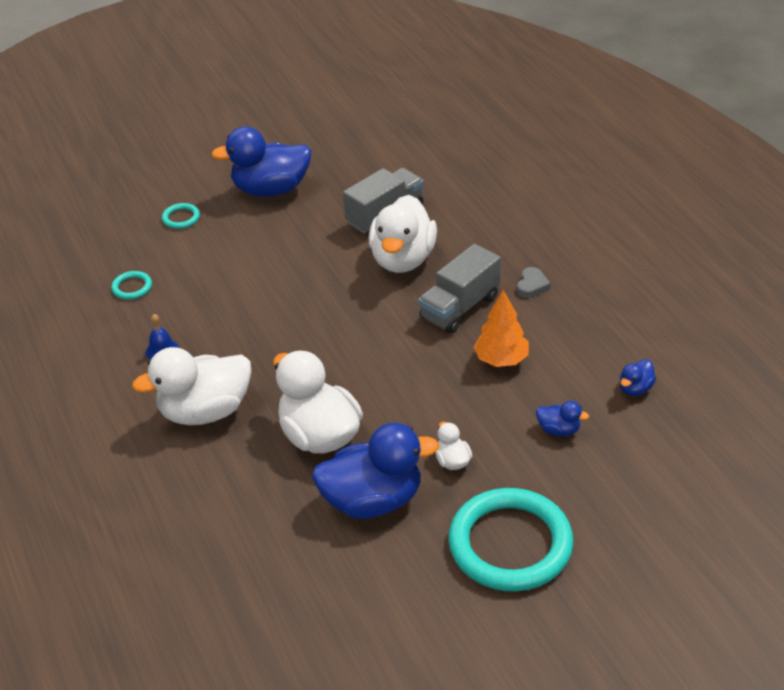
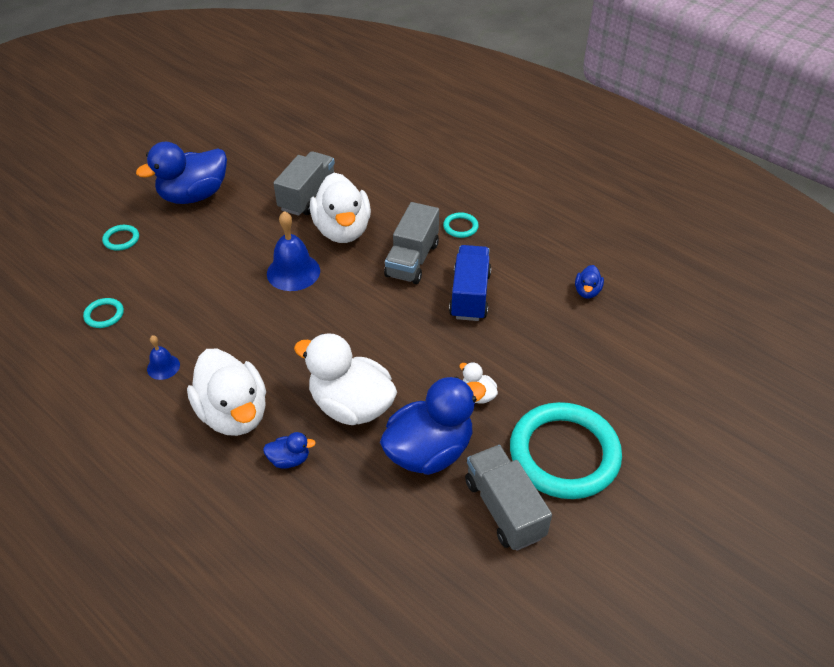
camera: 25 degrees left, 5 degrees up
white duck [132,347,251,425] -> white duck turned 75 degrees counterclockwise [187,349,266,436]
orange tree [474,290,529,367] -> blue truck [449,245,491,321]
grey heart [517,267,551,298] -> turquoise ring [443,212,479,238]
blue duck [536,401,589,436] -> blue duck moved to [263,432,316,469]
none -> blue bell [267,211,320,291]
none -> grey truck [465,445,552,551]

